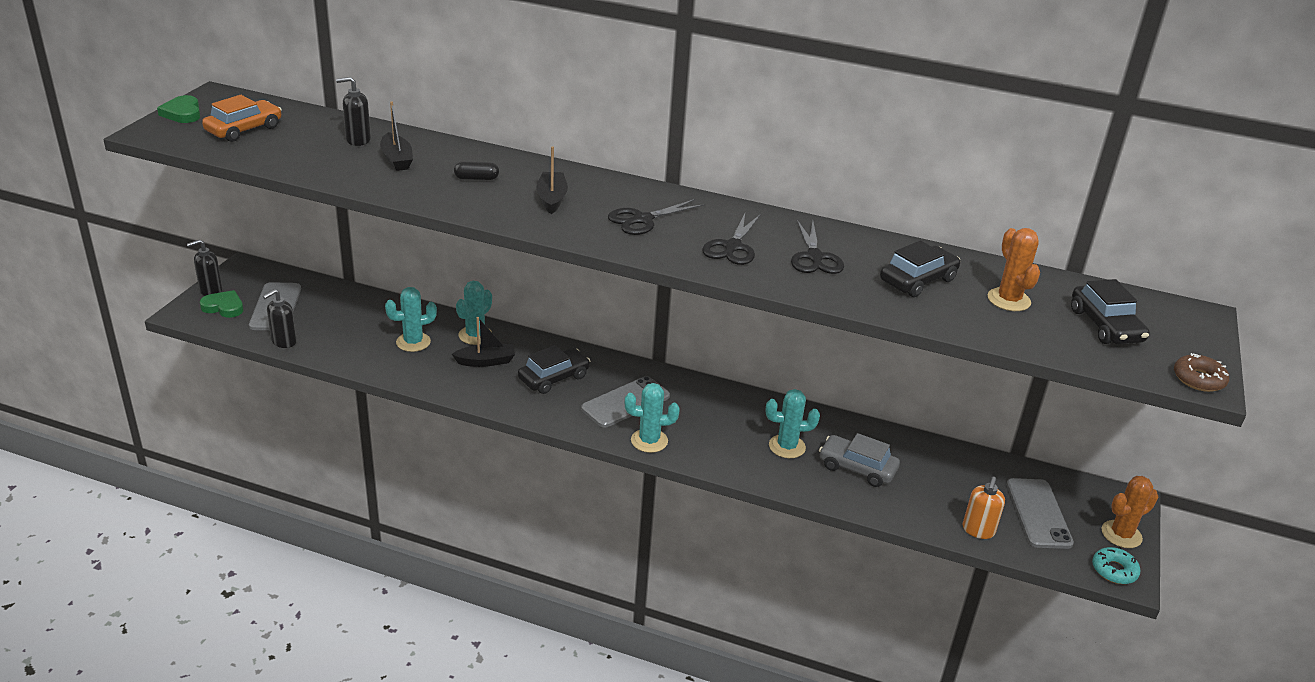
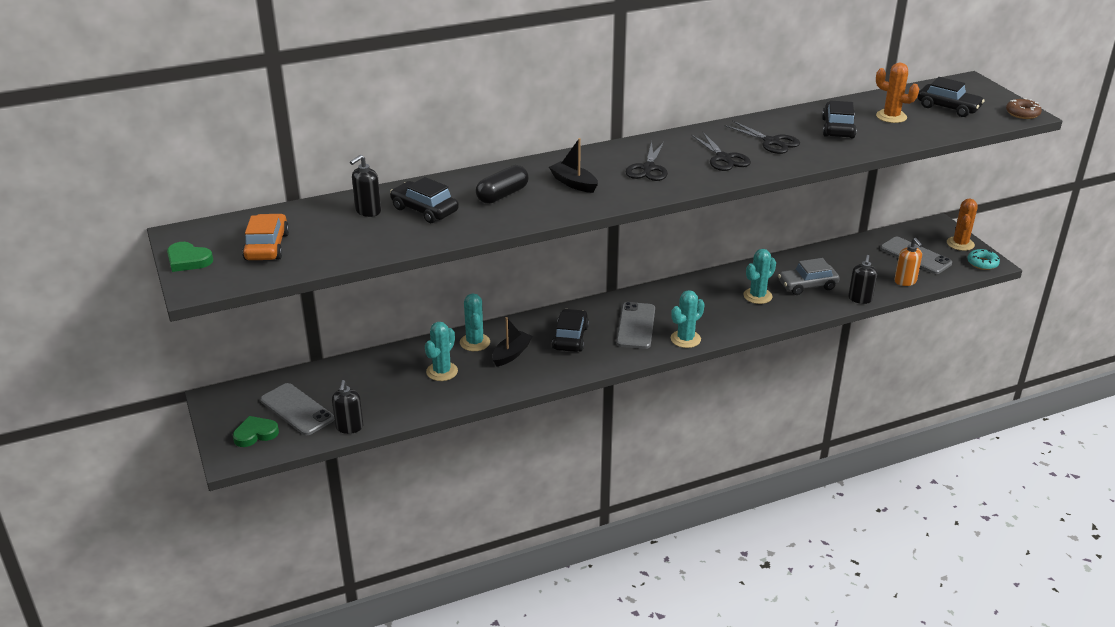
camera: 40 degrees left, 0 degrees up
black soap dispenser [187,239,222,296] -> black soap dispenser moved to [848,255,877,304]
black boat [380,102,413,171] -> black car [390,177,459,223]
black capsule [454,161,499,180] -> black capsule [476,165,529,204], size x1.60

